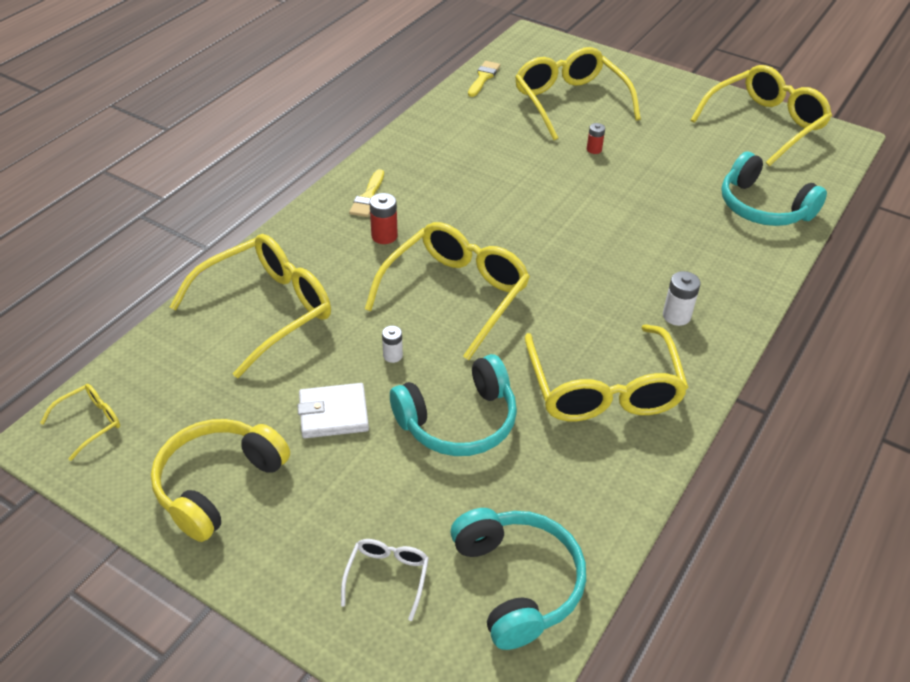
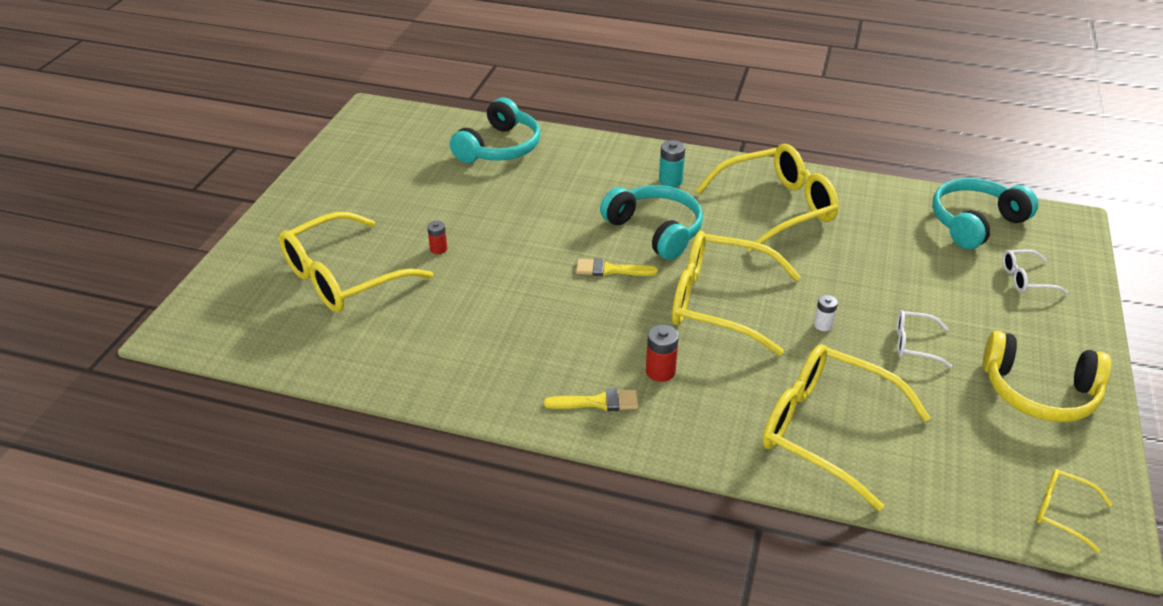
camera: 105 degrees left, 5 degrees down
white wallet [298,383,369,438] -> white glasses [897,310,952,368]
turquoise headphones [390,354,517,456] -> turquoise headphones moved to [600,185,703,260]
yellow brush [468,61,500,97] -> yellow brush moved to [576,258,658,276]
white battery [663,271,700,326] -> turquoise battery [659,140,685,187]
yellow glasses [690,65,832,166] -> none

